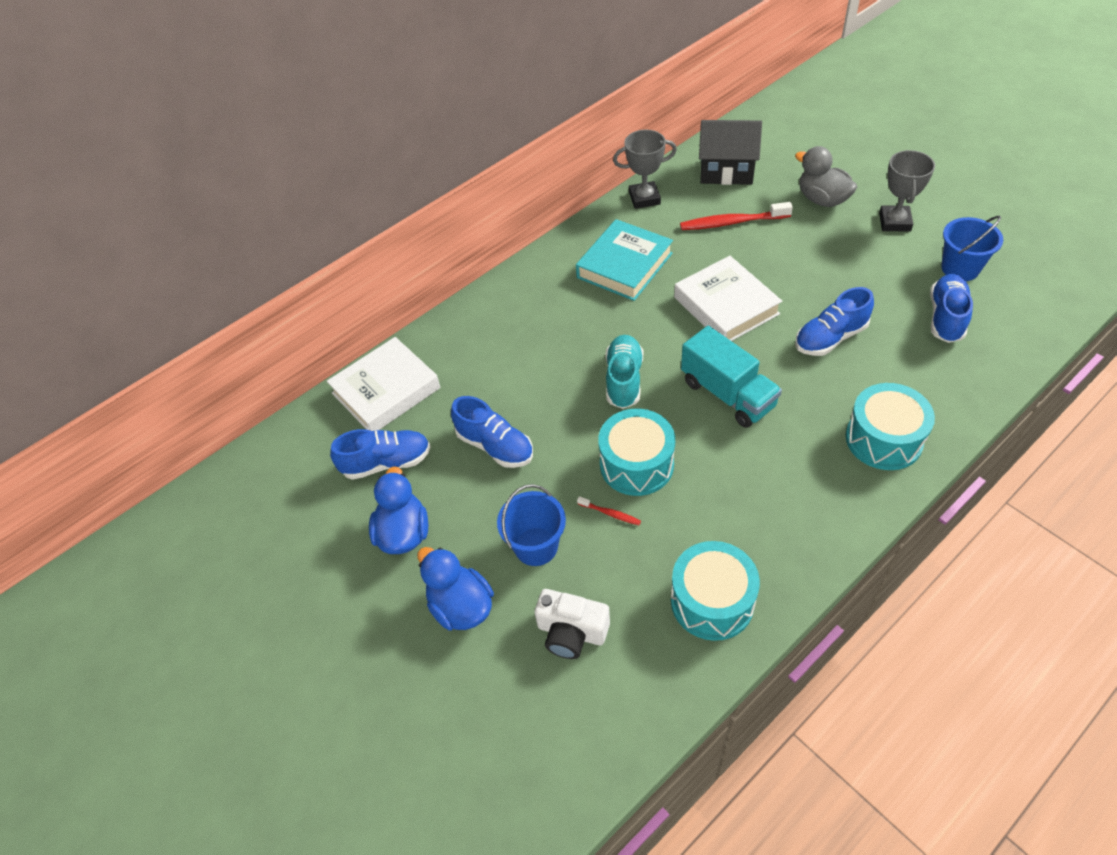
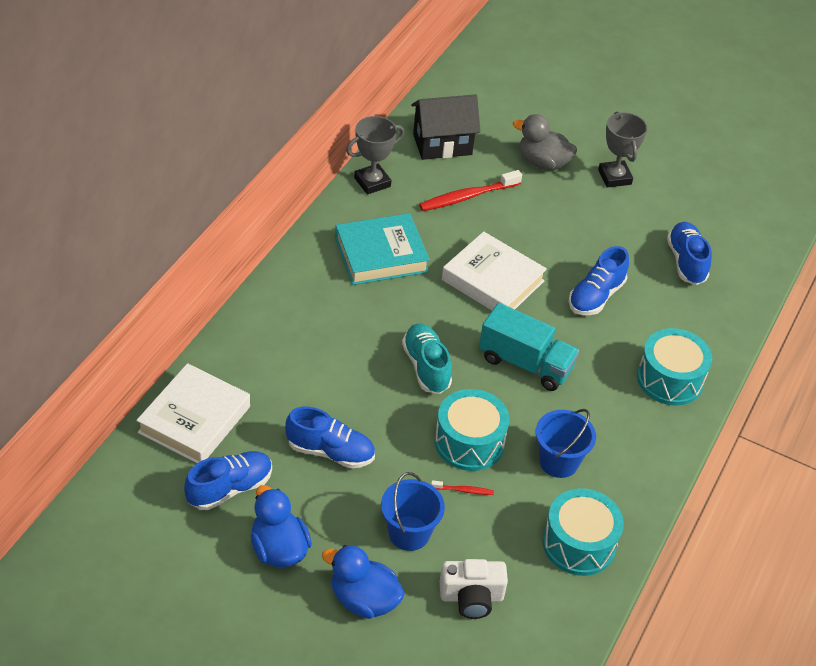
camera: 30 degrees left, 5 degrees down
turquoise book [576,219,673,301] -> turquoise book turned 60 degrees clockwise [335,213,430,285]
blue bucket [941,216,1003,281] -> blue bucket moved to [536,409,596,478]

